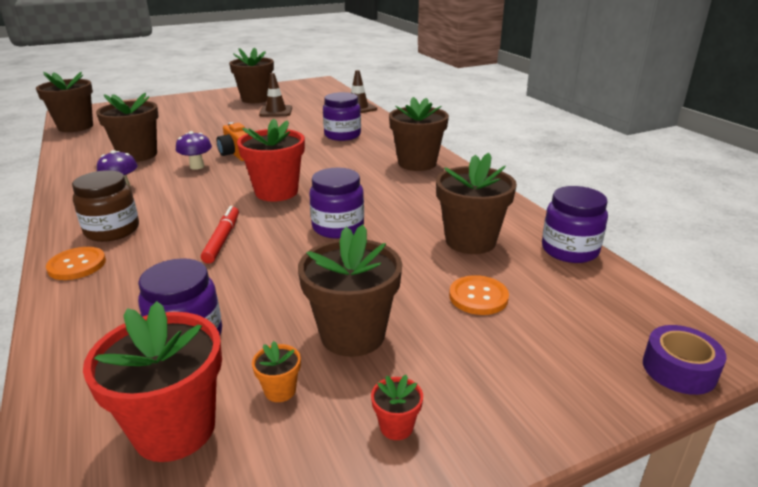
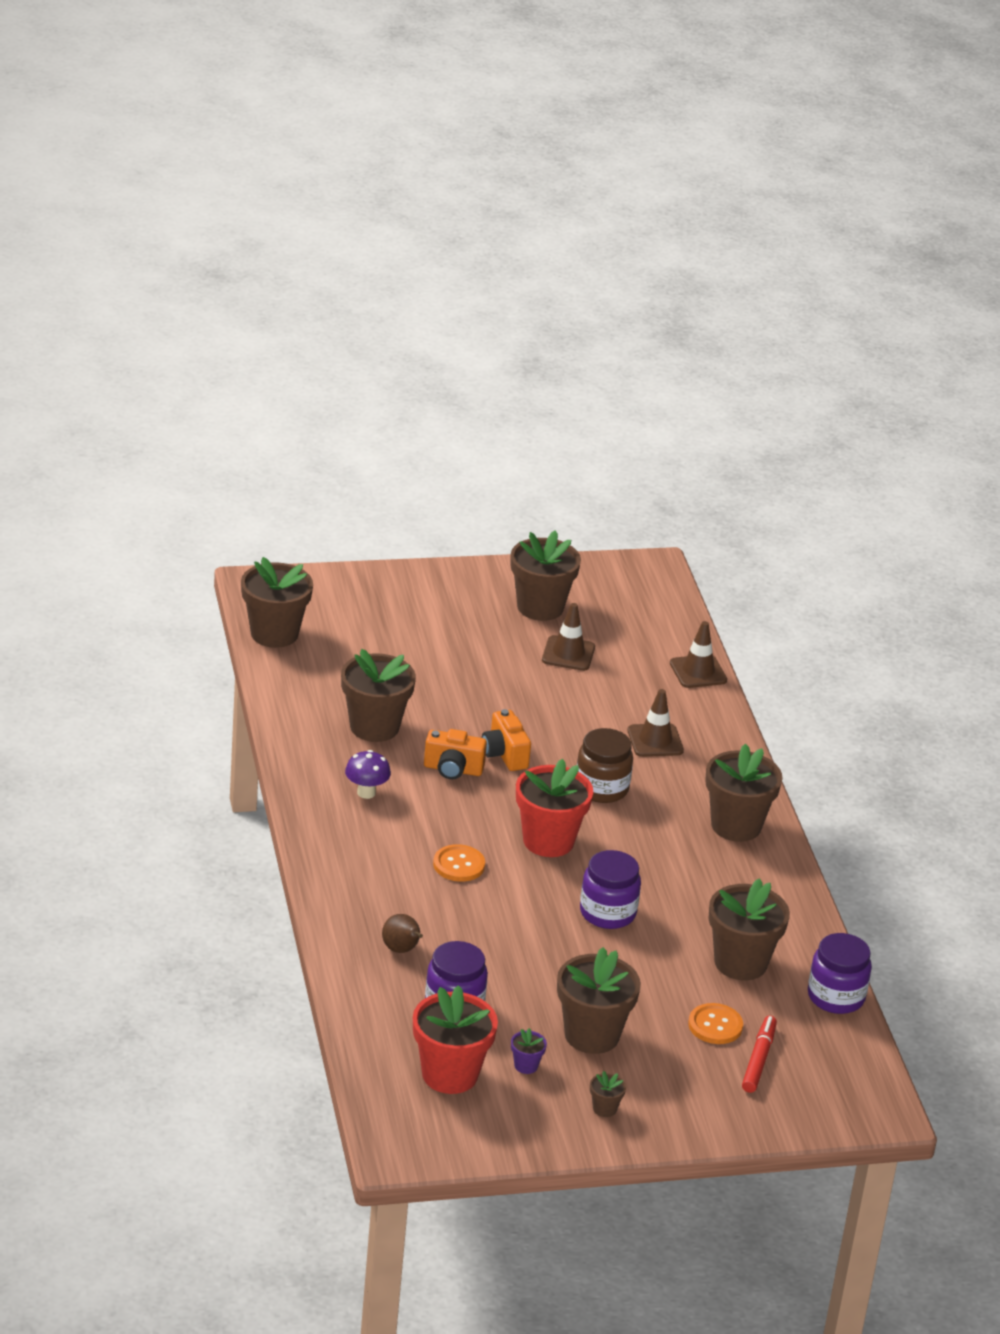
camera: 10 degrees right, 5 degrees up
orange button [46,247,106,280] -> orange button moved to [433,844,485,882]
brown jar [72,170,139,242] -> brown jar moved to [577,728,633,803]
purple mushroom [176,131,212,170] -> orange camera [424,729,487,779]
red marker [201,206,239,264] -> red marker moved to [742,1016,777,1093]
orange flower pot [252,341,301,402] -> purple flower pot [511,1028,547,1074]
purple jar [323,92,361,141] -> brown traffic cone [628,689,684,757]
red flower pot [371,375,423,440] -> brown flower pot [590,1071,626,1117]
purple tape [643,325,727,395] -> none
none -> brown pear [382,914,423,953]

